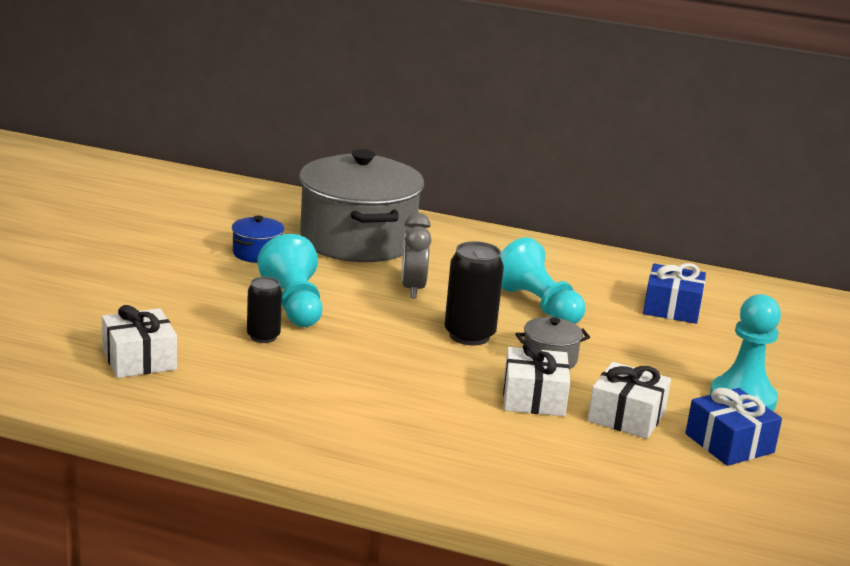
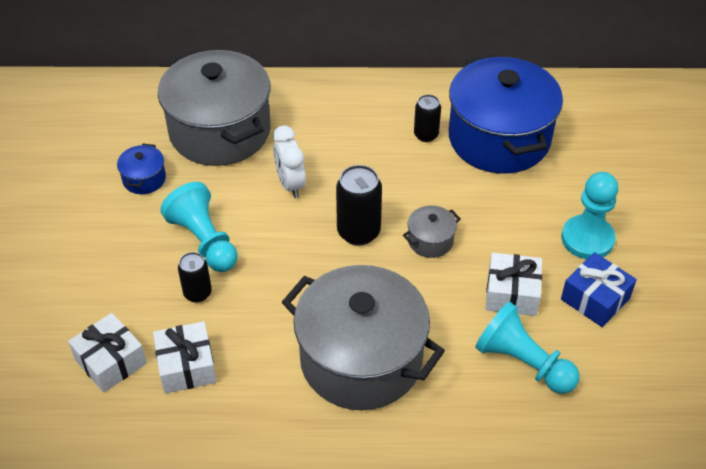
camera: 15 degrees left, 25 degrees up
grey clock [401,213,432,298] -> white clock [273,125,306,198]
turquoise pawn [500,237,585,324] -> turquoise pawn moved to [475,302,580,394]
white gift [503,341,570,416] -> white gift moved to [153,321,217,394]
blue gift [643,263,706,324] -> blue pot [449,54,563,174]
none -> grey pot [282,265,445,410]
none -> black can [414,95,441,142]

